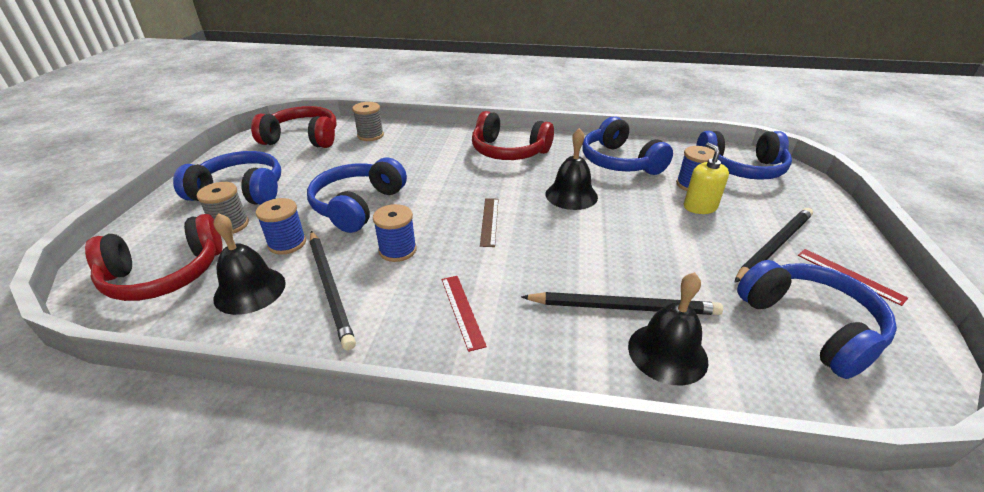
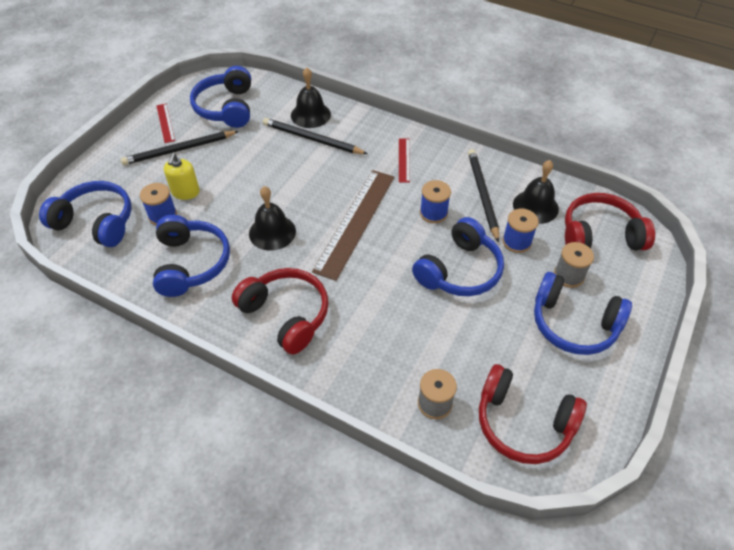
camera: 160 degrees left, 15 degrees up
brown ruler [480,198,498,247] -> brown ruler [312,170,394,281], size x2.16

